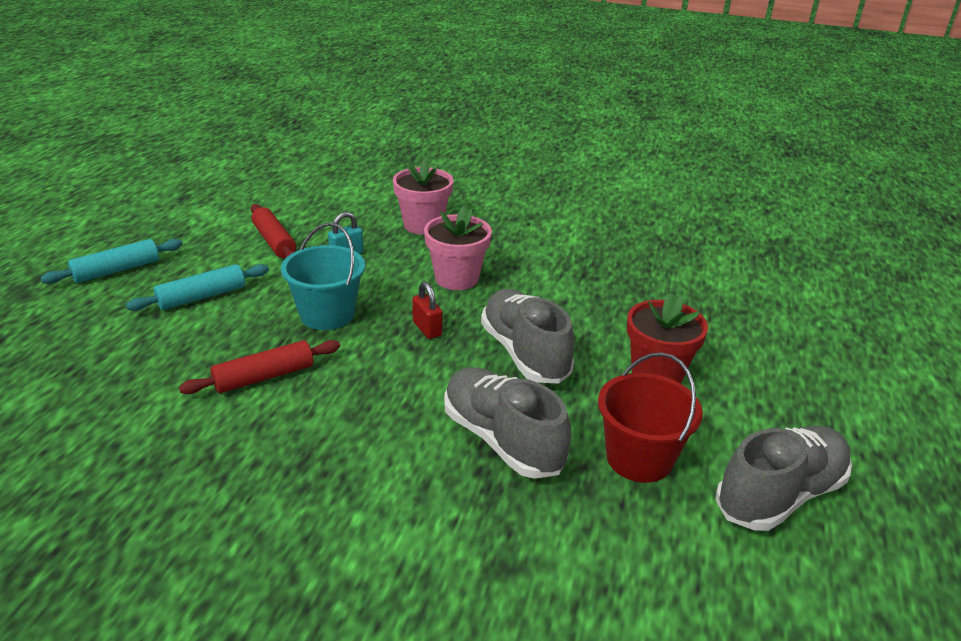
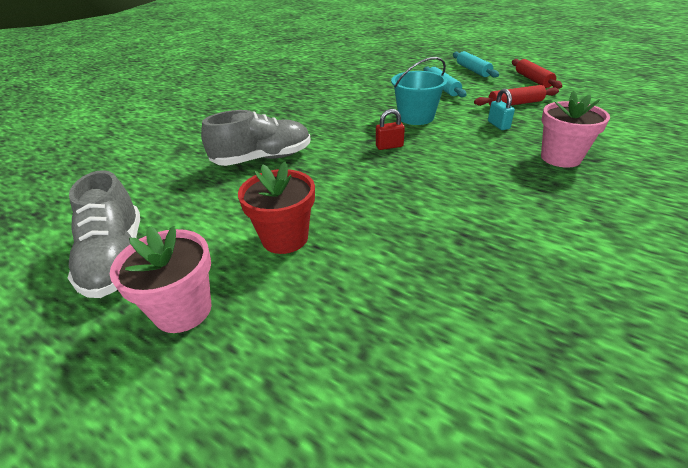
camera: 110 degrees right, 5 degrees up
red rolling pin [179,340,340,394] -> red rolling pin moved to [512,59,562,89]
pink flower pot [424,206,492,290] -> pink flower pot moved to [110,226,212,333]
grey shoe [481,289,575,383] -> none
red bucket [598,352,703,483] -> none

